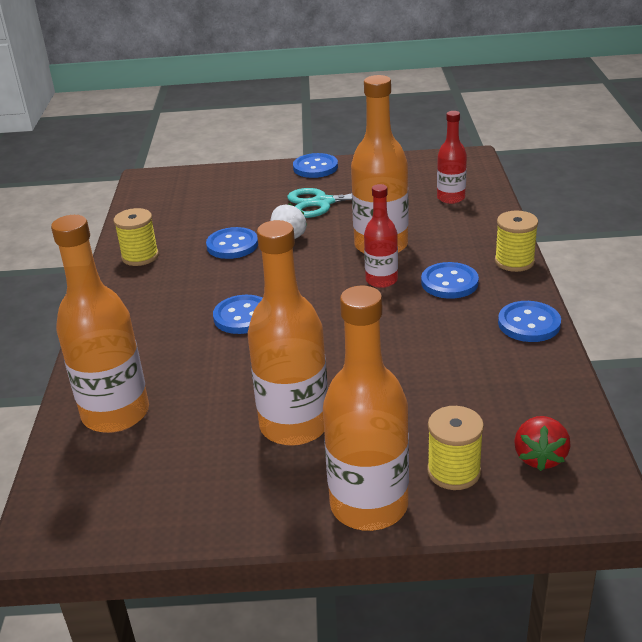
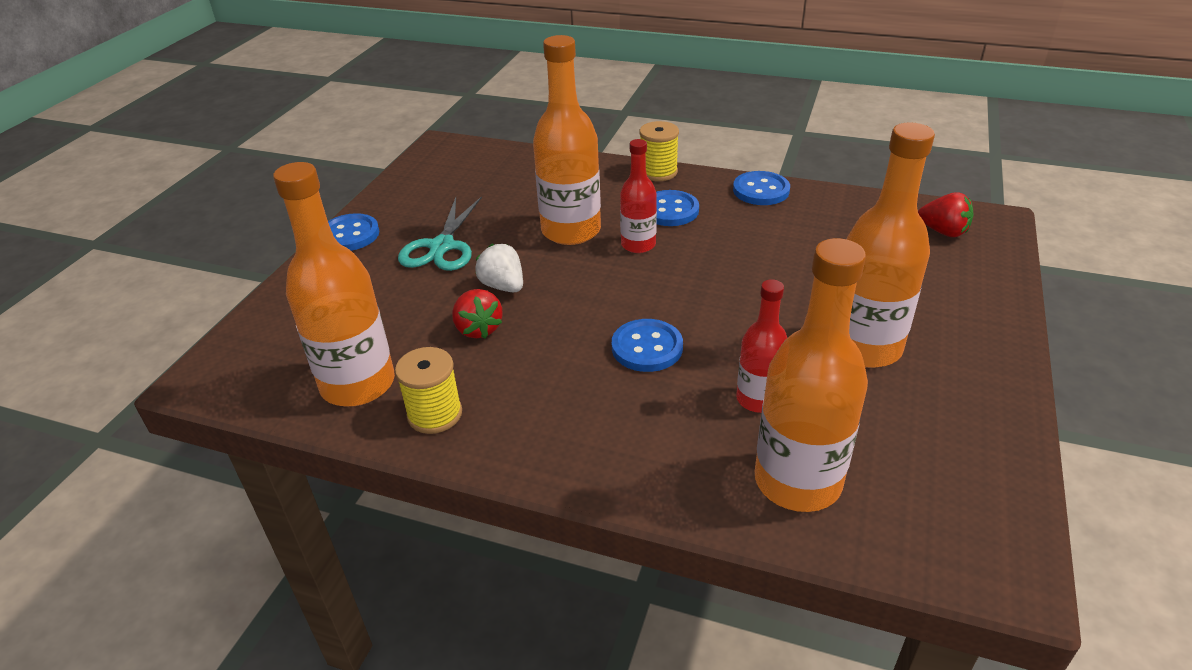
camera: 70 degrees left, 5 degrees up
blue button [206,227,258,259] -> red strawberry [452,289,503,338]
orange bottle [323,286,409,531] -> orange bottle moved to [273,162,395,406]
yellow spool [427,406,484,490] -> none
red bottle [437,111,467,204] -> red bottle moved to [736,279,787,413]

